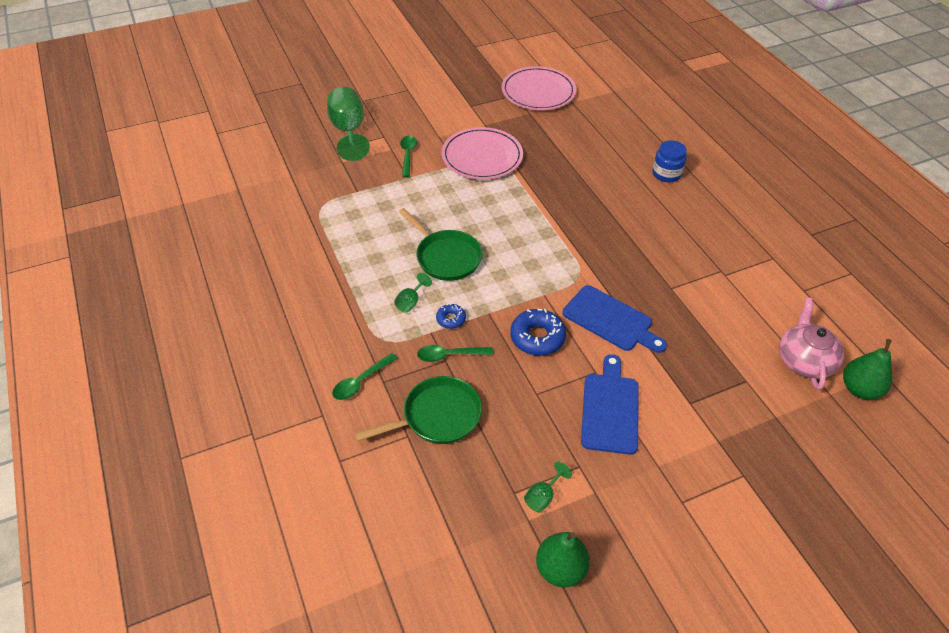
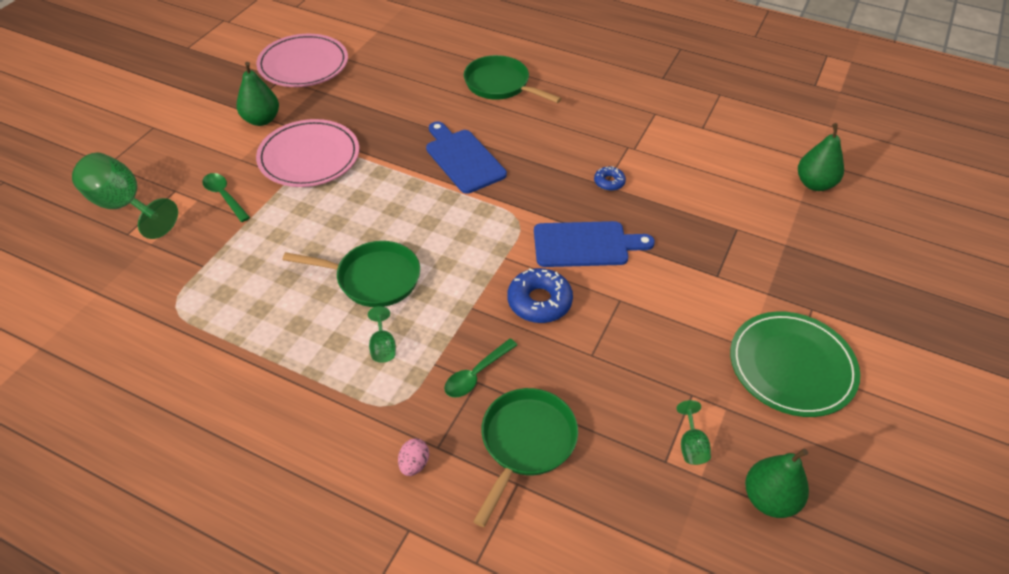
camera: 40 degrees left, 0 degrees up
green spoon [332,353,398,400] -> pink egg [398,439,429,476]
blue donut [436,303,466,329] -> blue donut moved to [594,166,626,191]
blue cutting board [581,354,639,455] -> blue cutting board moved to [426,121,507,194]
blue jar [652,140,687,182] -> green pan [464,55,562,103]
pink teapot [779,298,844,390] -> none
none -> green pear [237,62,279,126]
none -> green plate [730,311,860,417]

